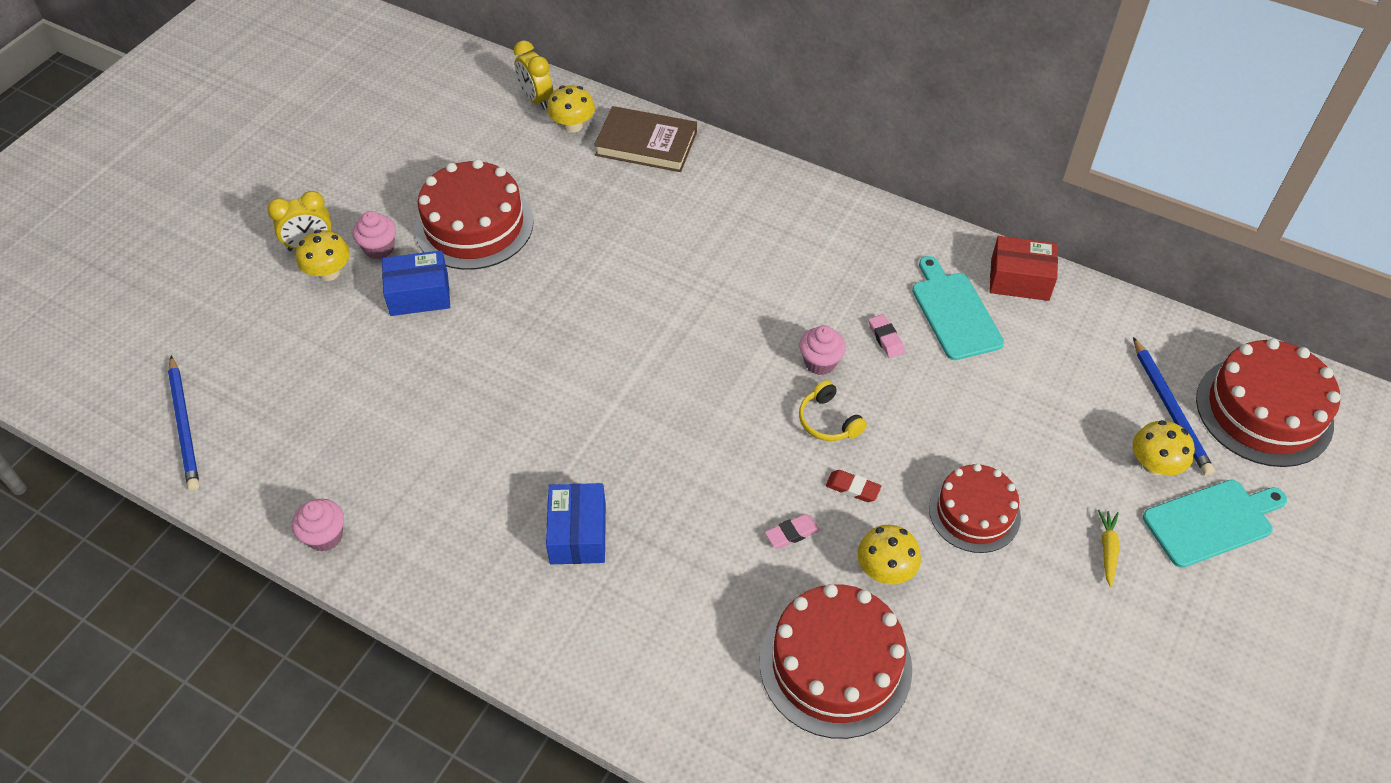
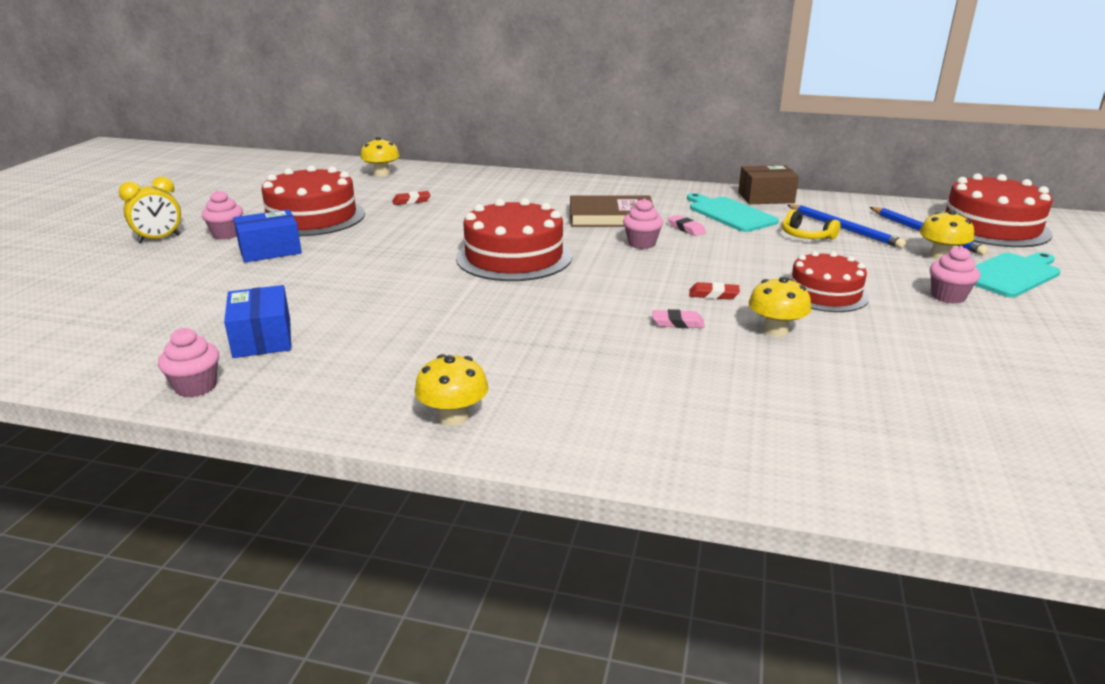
camera: 15 degrees left, 25 degrees down
blue pencil [168,356,200,491] -> blue pencil moved to [787,205,906,248]
yellow mushroom [296,230,350,281] -> yellow mushroom moved to [415,354,489,426]
yellow clock [513,40,553,110] -> none
blue box [546,483,606,564] -> blue box moved to [224,285,291,358]
brown book [594,106,697,172] -> brown book moved to [570,195,654,227]
red cake [760,584,912,739] -> red cake moved to [456,198,572,281]
pink eraser [765,514,820,549] -> pink eraser turned 45 degrees clockwise [652,309,705,328]
yellow headphones [799,380,867,441] -> yellow headphones moved to [782,209,840,240]
red box [990,236,1058,301] -> brown box [738,165,799,204]
yellow carrot [1098,510,1119,587] -> pink cupcake [930,246,980,304]
none -> red eraser [392,191,430,205]

